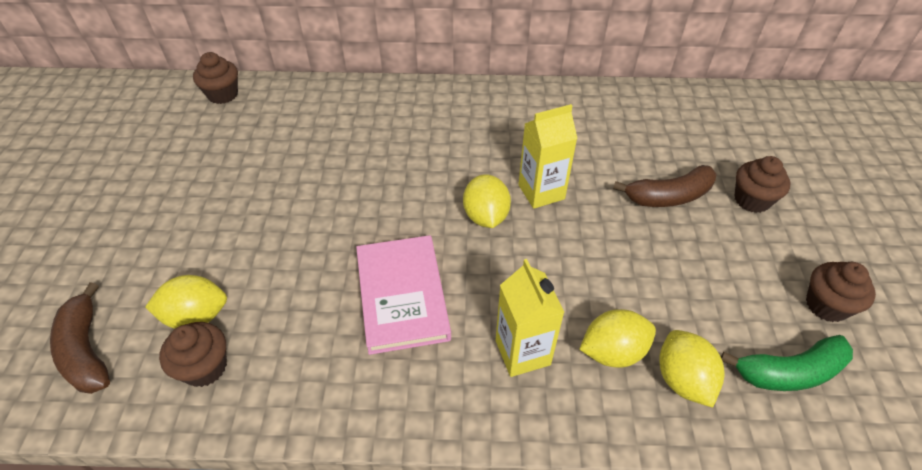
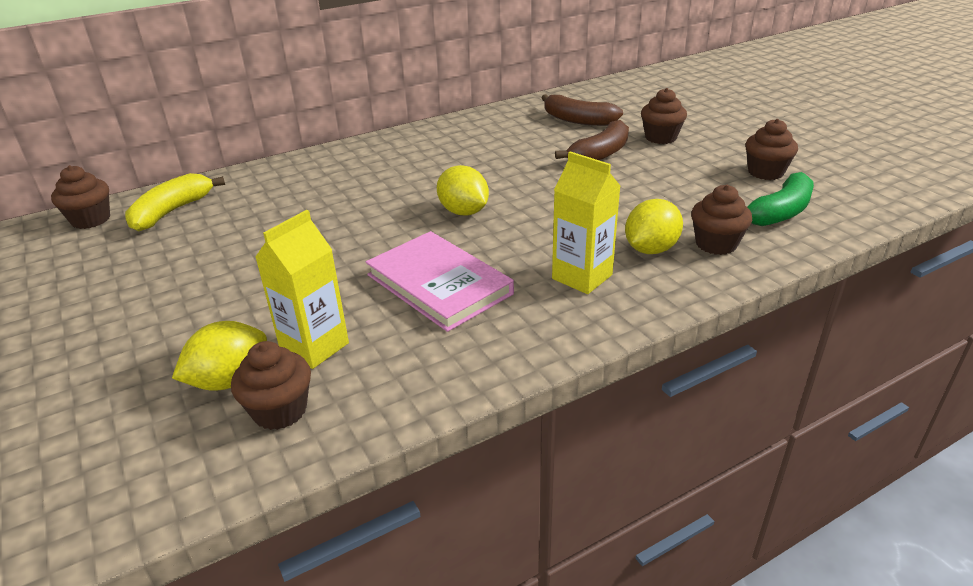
camera: 30 degrees left, 15 degrees down
brown banana [50,282,110,394] -> brown banana moved to [542,94,623,126]
yellow carton [518,104,578,209] -> yellow carton moved to [255,210,349,369]
yellow lemon [659,330,724,408] -> brown cupcake [691,185,752,255]
none -> yellow banana [125,173,225,231]

